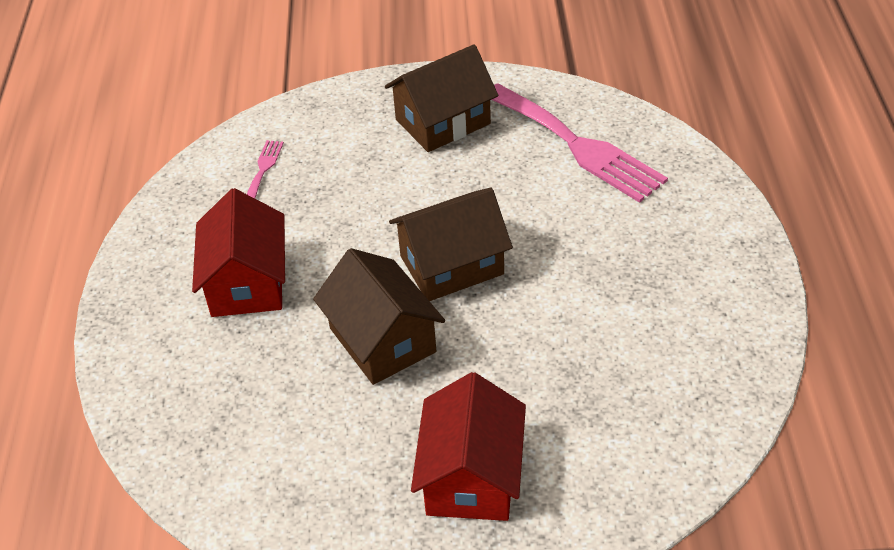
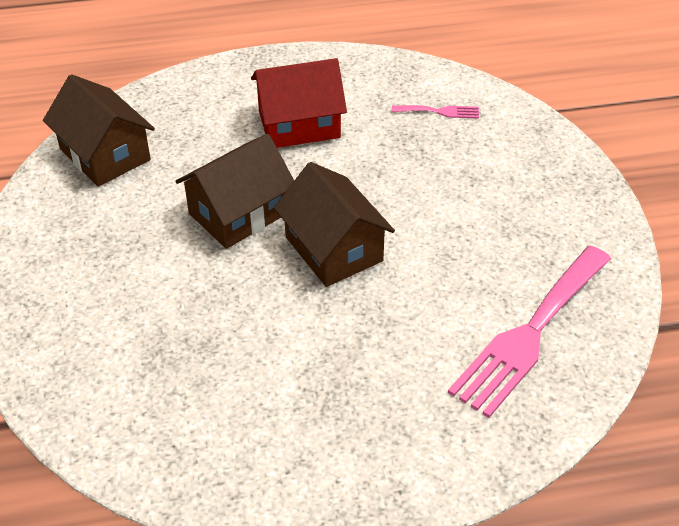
camera: 80 degrees right, 0 degrees up
brown house [385,45,498,152] -> brown house moved to [43,74,155,187]
red house [411,372,526,521] -> none

